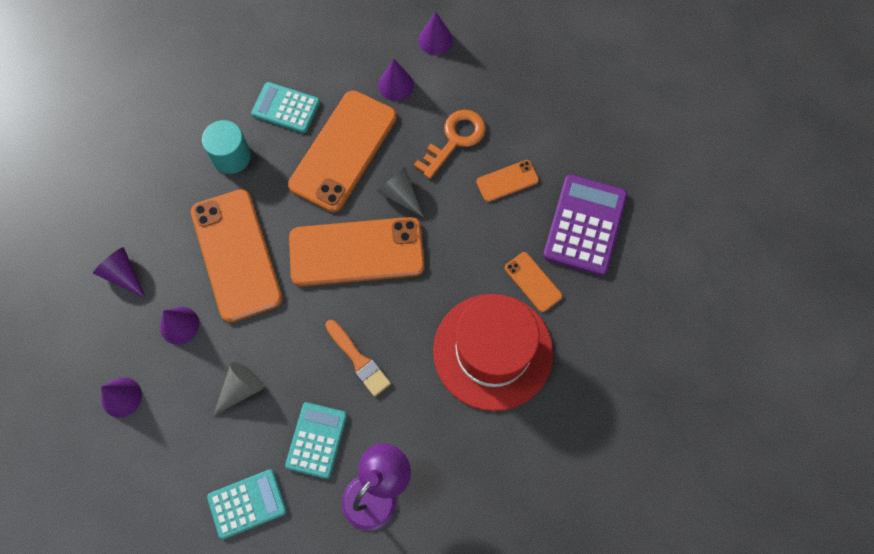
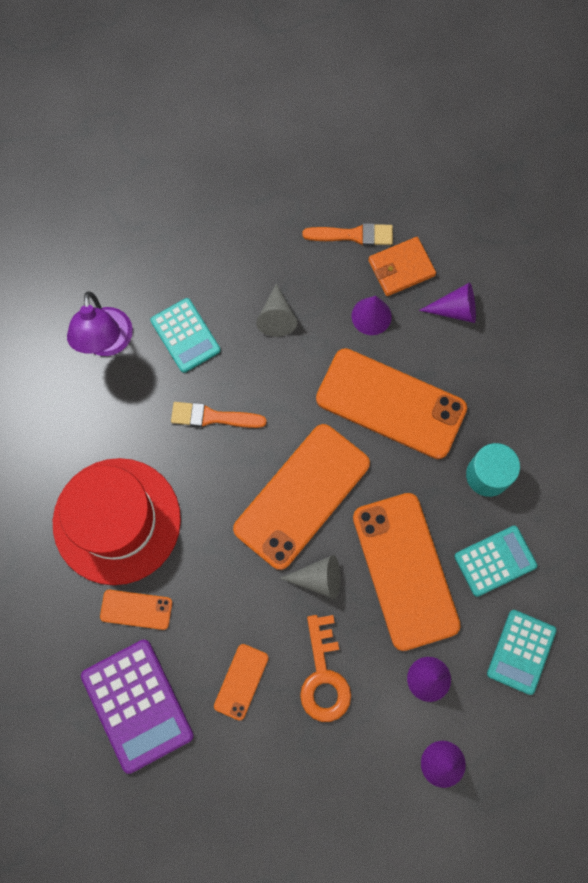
camera: 135 degrees right, 5 degrees up
purple cone [101,377,142,418] -> orange brush [302,223,393,246]
turquoise calculator [207,469,287,539] -> turquoise calculator moved to [487,610,557,695]
none -> orange wallet [368,237,436,296]

